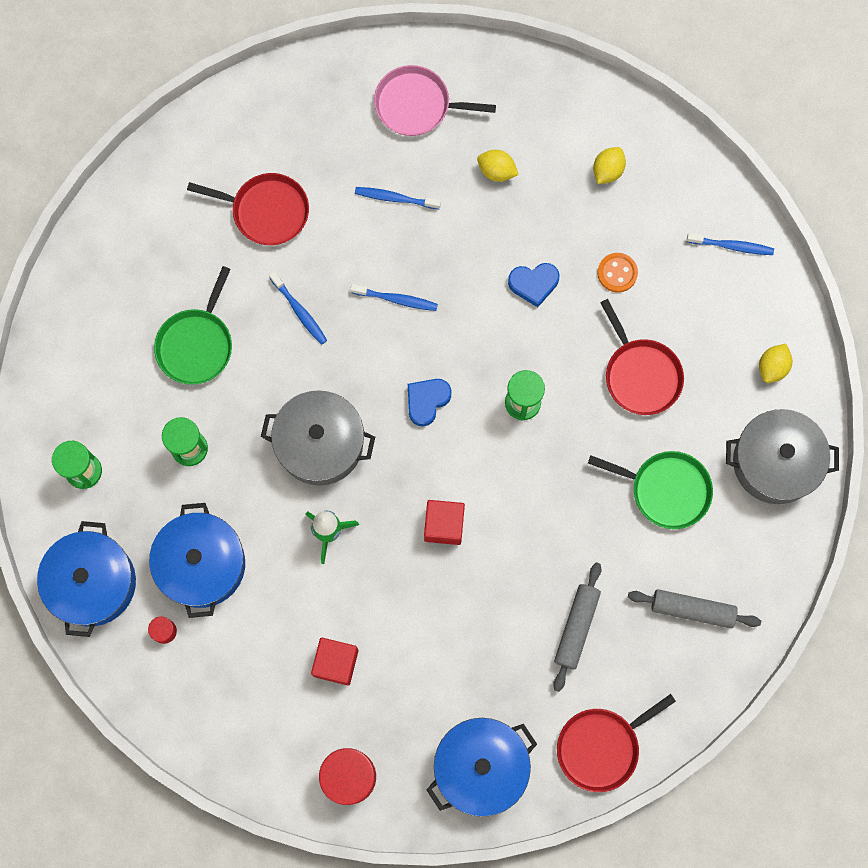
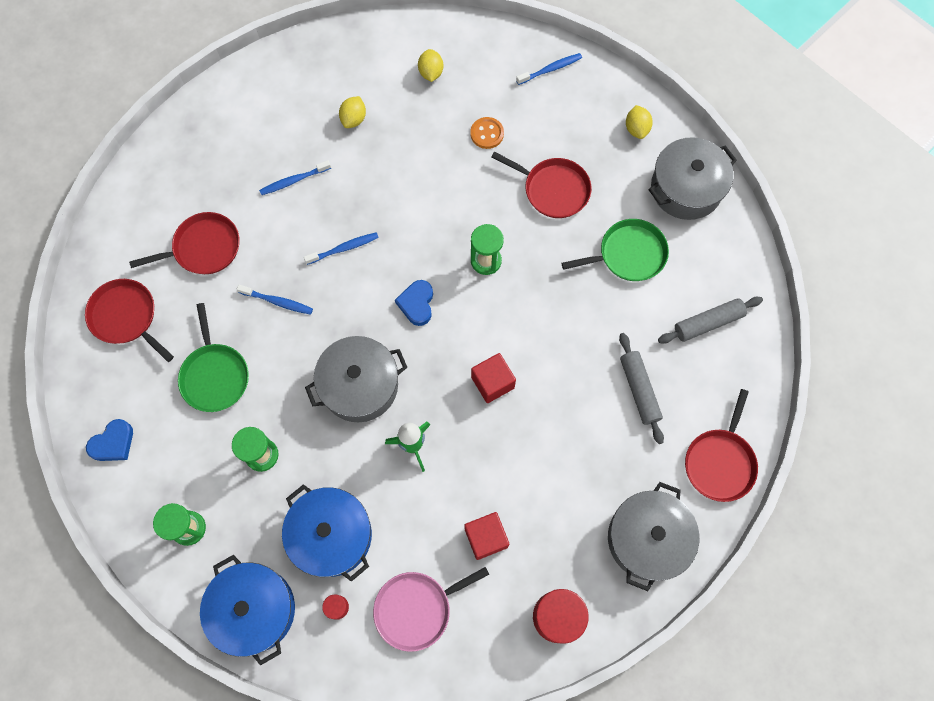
camera: 35 degrees left, 5 degrees down
pink pan [374,65,496,136] -> pink pan moved to [373,567,489,652]
blue pot [427,718,537,817] -> grey pot [608,482,699,591]
yellow lemon [477,150,519,182] -> yellow lemon turned 60 degrees counterclockwise [339,96,366,128]
blue heart [508,263,559,307] -> blue heart moved to [86,419,133,461]
none -> red pan [85,279,174,362]

